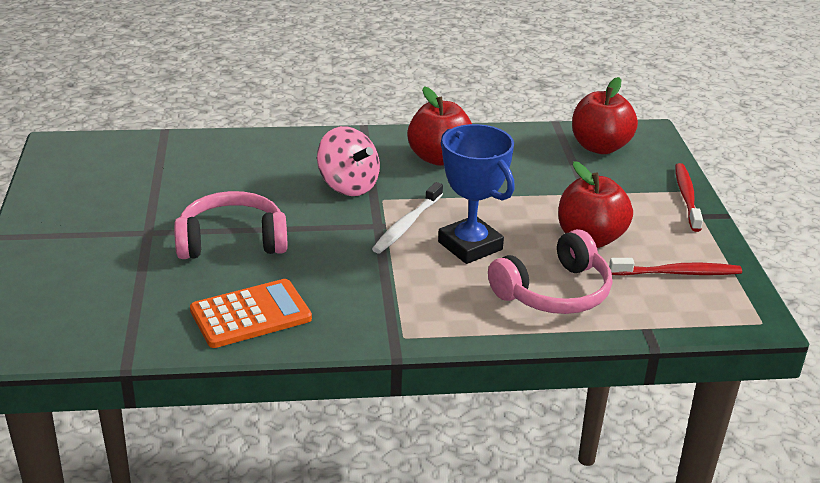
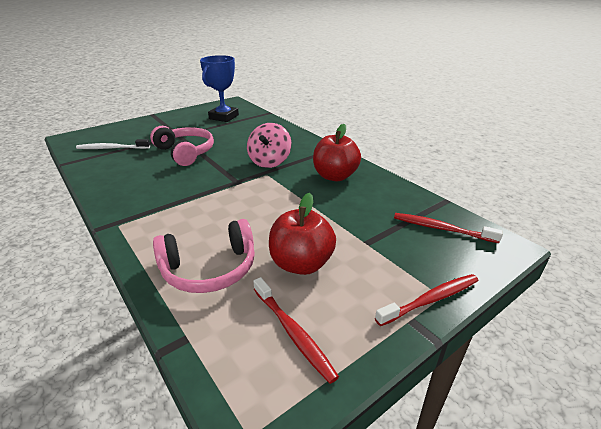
camera: 60 degrees right, 0 degrees up
orange calculator [190,279,312,348] -> none
white toothbrush [372,182,443,253] -> white toothbrush moved to [76,139,150,149]
blue trophy [438,124,515,264] -> blue trophy moved to [200,55,239,122]
pink headphones [488,229,612,314] -> pink headphones turned 45 degrees counterclockwise [153,219,255,293]
red apple [572,77,638,154] -> red toothbrush [394,213,503,243]

